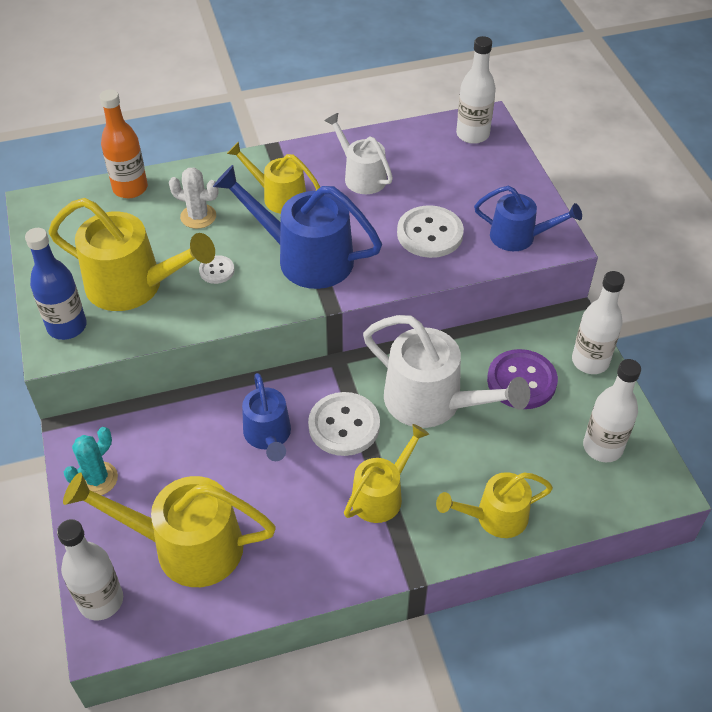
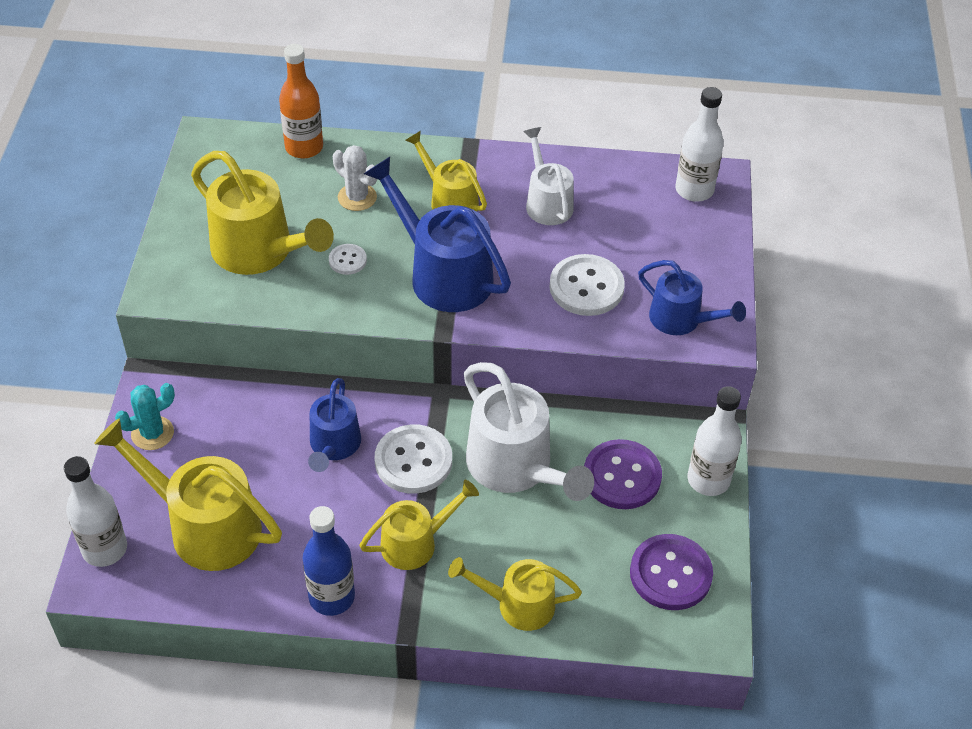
camera: 20 degrees right, 0 degrees up
blue bottle [25,228,87,340] -> blue bottle moved to [303,506,355,616]
white bottle [583,359,641,462] -> purple button [630,534,713,610]

